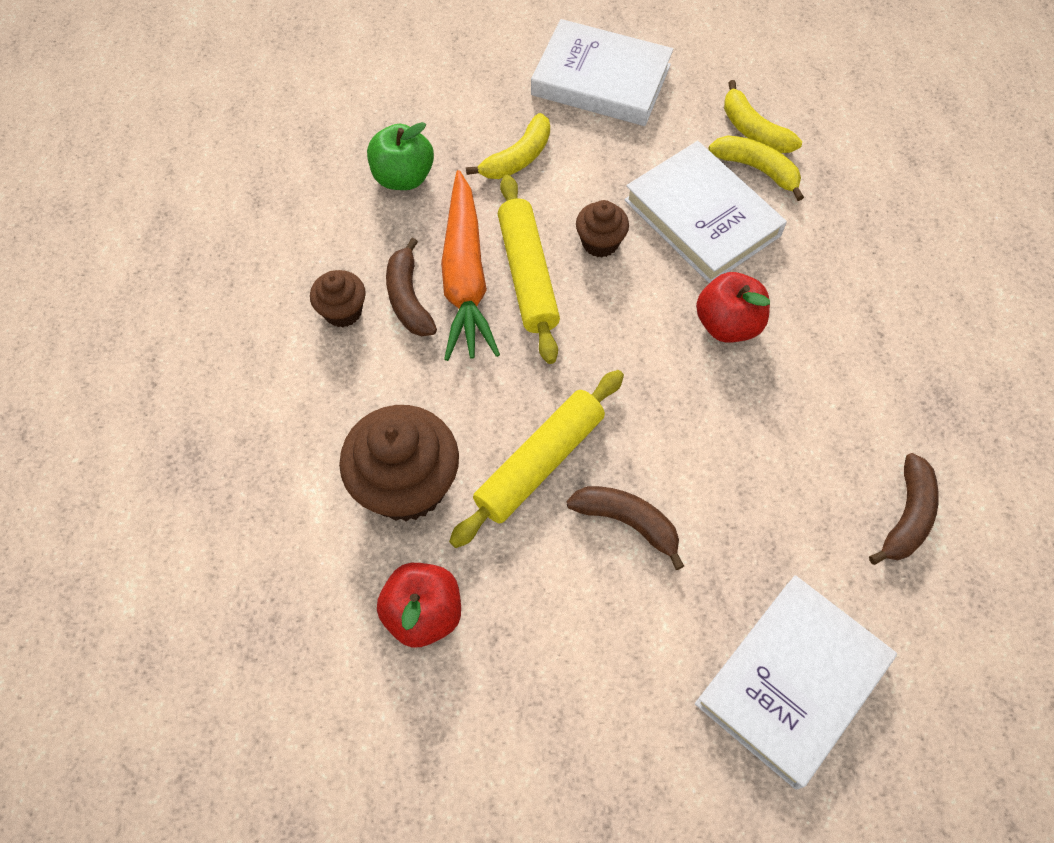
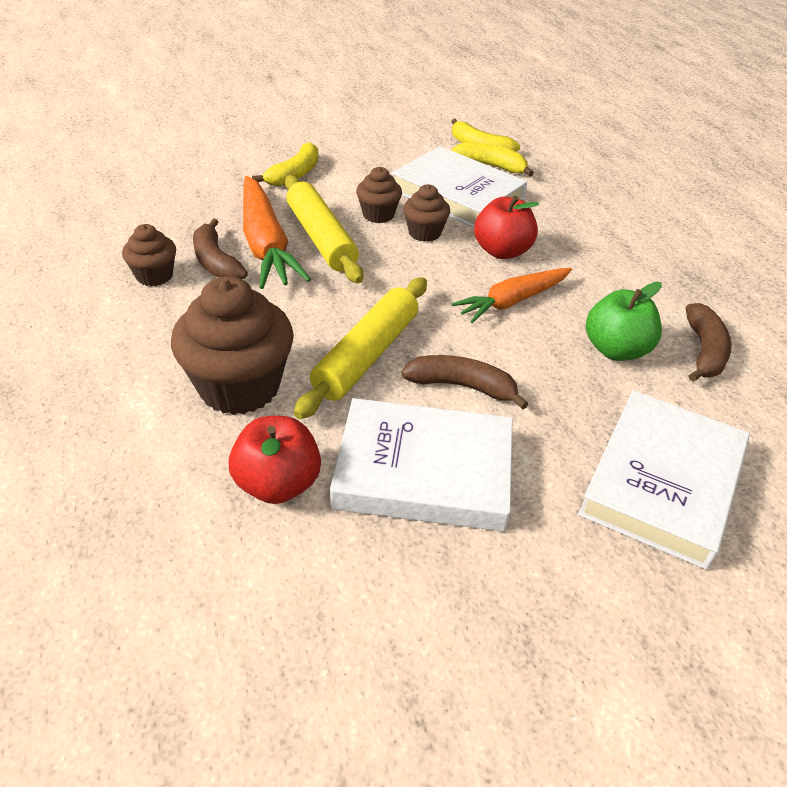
camera: 15 degrees left, 20 degrees down
green apple [367,122,434,190] -> green apple moved to [586,282,662,361]
white book [531,19,674,126] -> white book moved to [330,398,513,532]
none -> brown cupcake [403,184,450,242]
none -> orange carrot [451,268,572,323]

